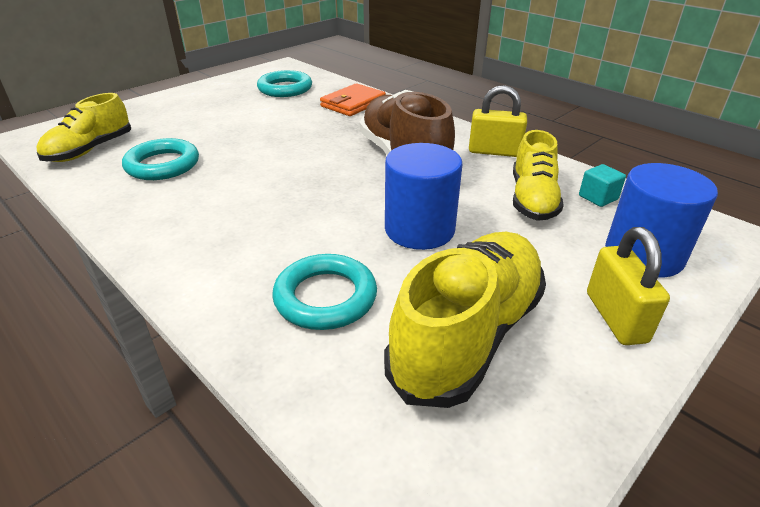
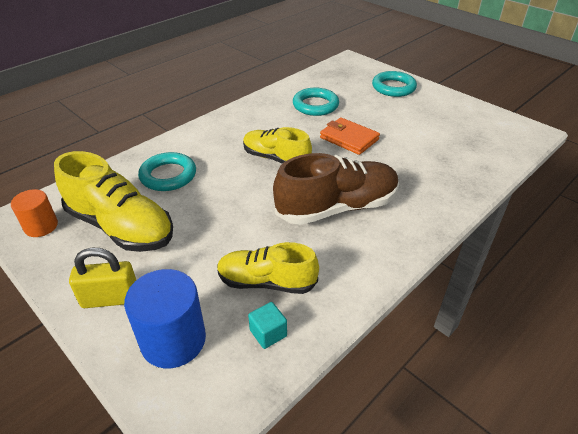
camera: 90 degrees right, 5 degrees up
yellow shoe [36,93,131,162] -> yellow shoe moved to [243,127,312,164]
turquoise ring [257,70,312,97] -> turquoise ring moved to [372,71,417,97]
orange wallet [320,83,386,116] -> orange wallet moved to [320,117,380,155]
blue cylinder [385,143,462,250] -> none
yellow padlock [469,85,527,157] -> none
none -> orange cylinder [11,189,58,237]

